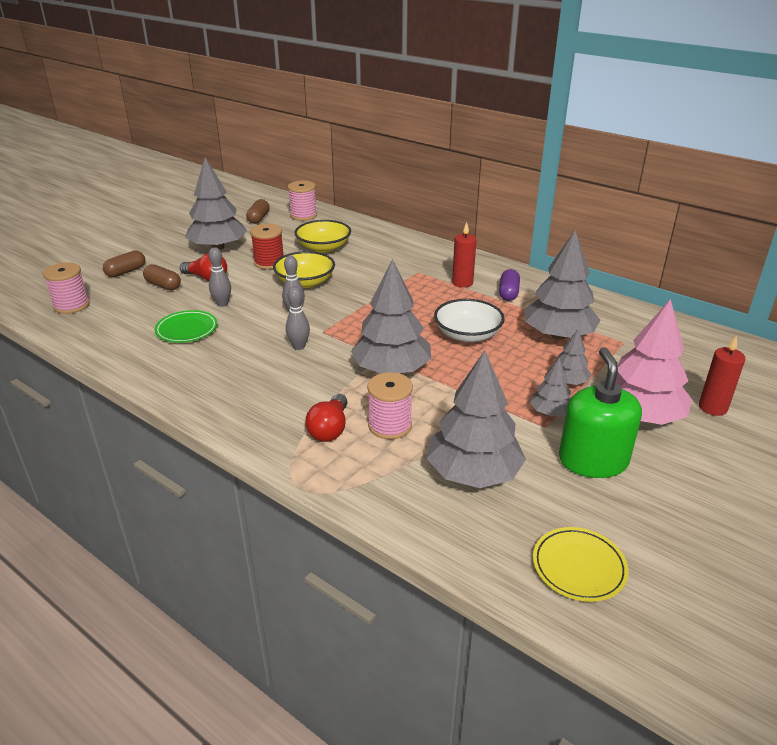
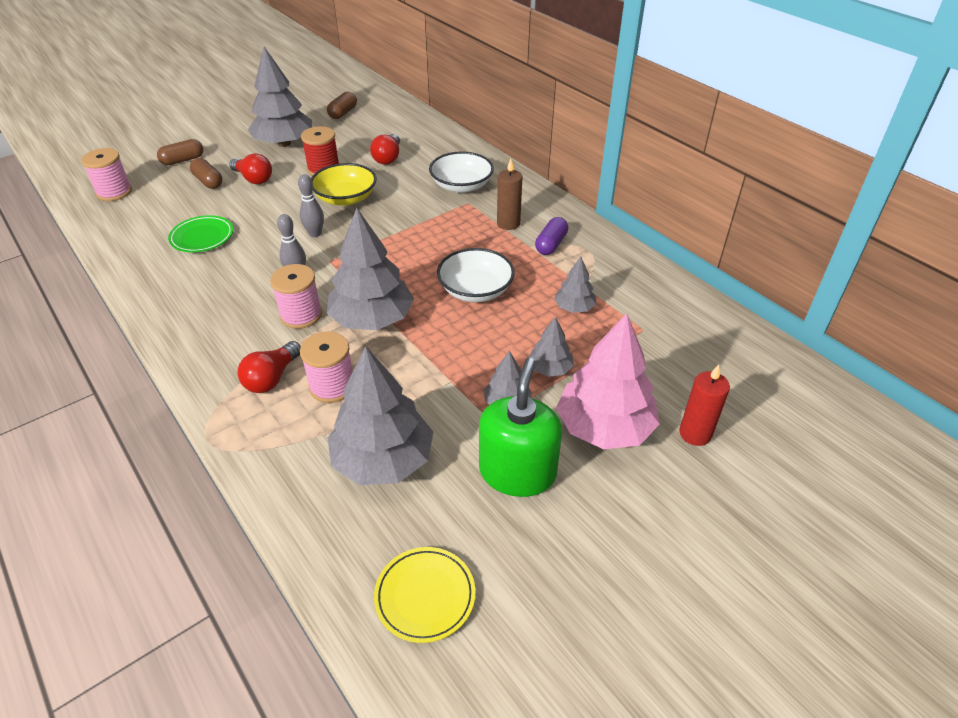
camera: 15 degrees right, 10 degrees up
grey bowling pin [209,247,231,307] -> none
pink spool [288,181,317,221] -> pink spool moved to [270,264,322,329]
yellow bowl [294,220,351,253] -> red light bulb [370,134,400,165]
red candle [452,222,477,288] -> brown candle [497,159,522,230]
grey tree [525,230,600,340] -> grey tree [554,257,596,313], size x0.50
none -> white bowl [429,151,494,193]

